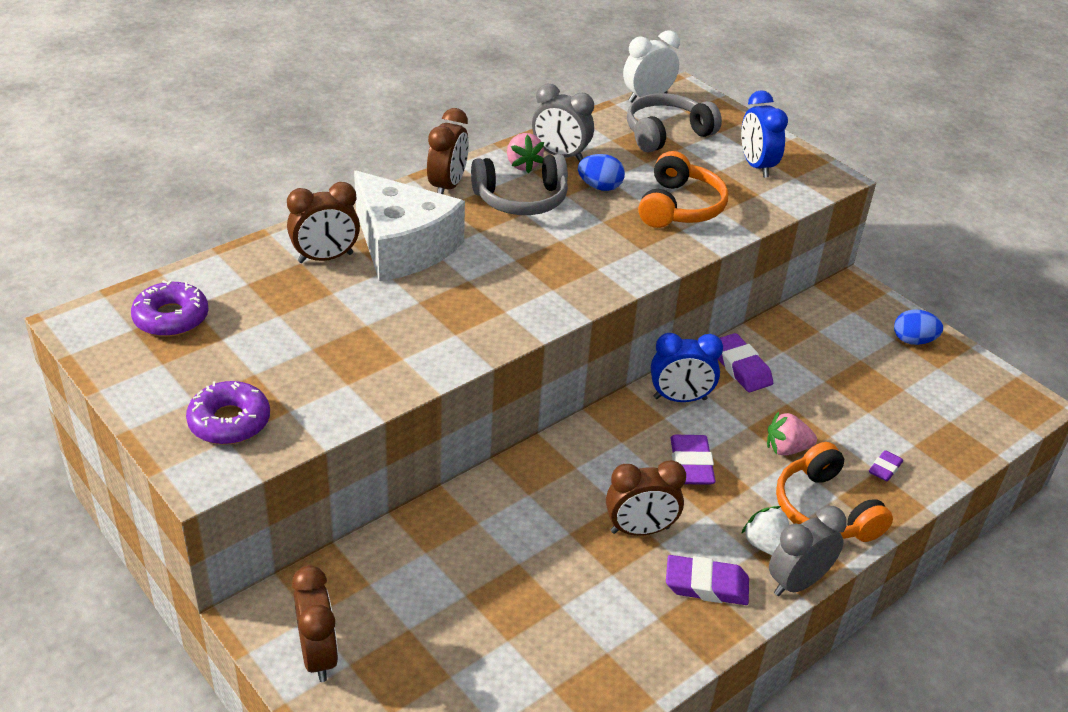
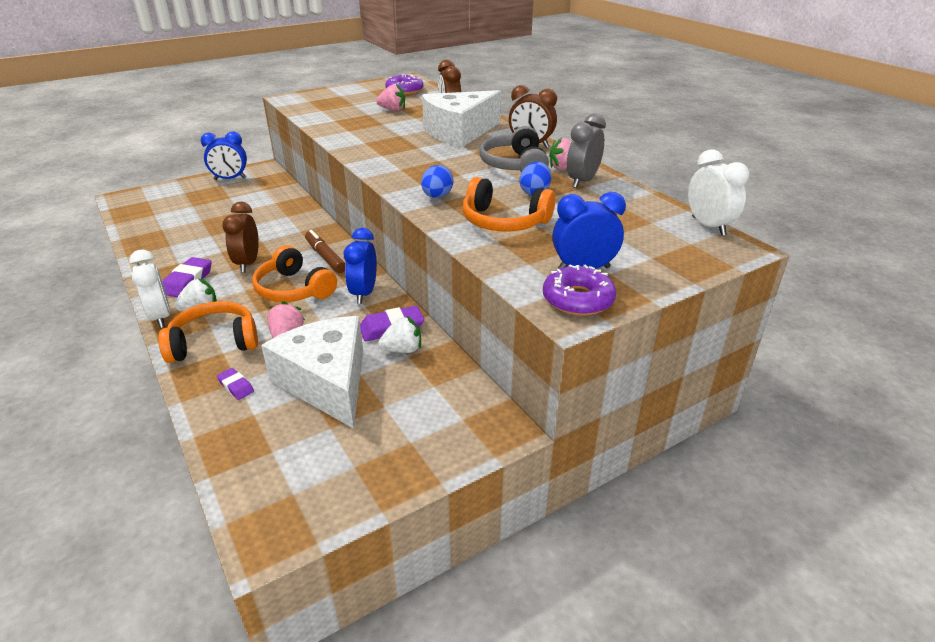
camera: 100 degrees right, 5 degrees down
purple donut [186,381,270,445] -> purple donut moved to [543,265,616,316]
brown clock [292,566,338,682] -> blue clock [201,132,247,180]
grey headphones [627,93,722,153] -> none
purple eraser [670,435,715,485] -> orange headphones [252,246,337,302]
grey clock [769,506,846,596] -> white clock [129,250,170,328]
blue egg [894,309,943,345] -> blue egg moved to [421,165,453,198]
none -> white cheese [261,316,363,429]
none -> brown marker [305,230,345,273]
none -> pink strawberry [376,84,405,111]
none -> white strawberry [378,316,421,353]

